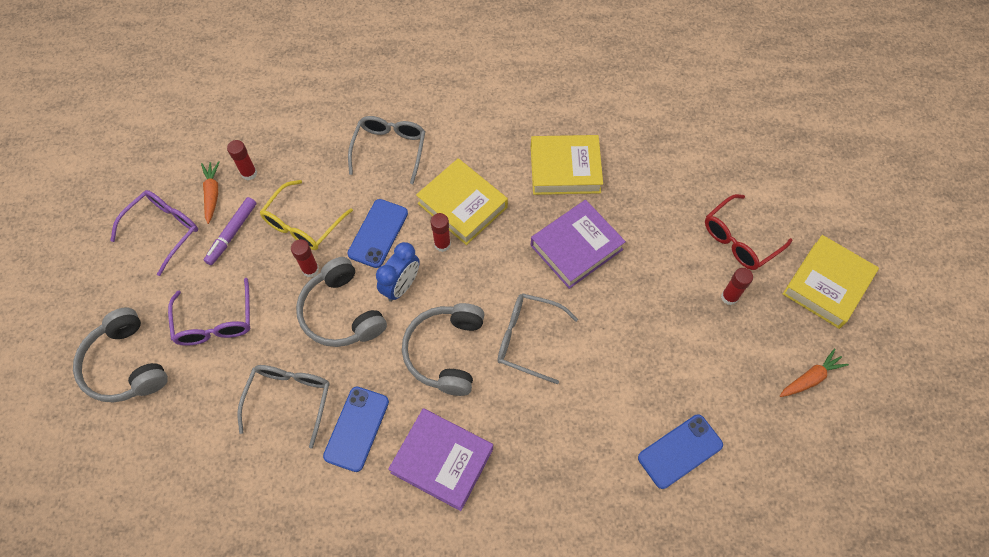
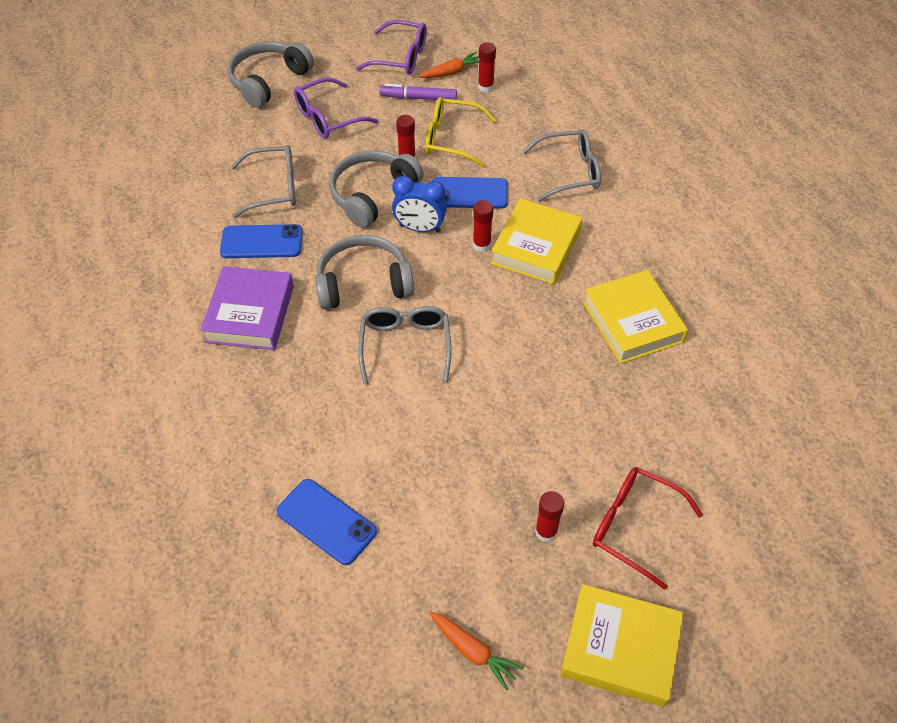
camera: 70 degrees right, 10 degrees down
purple book [530,200,626,289] -> none

